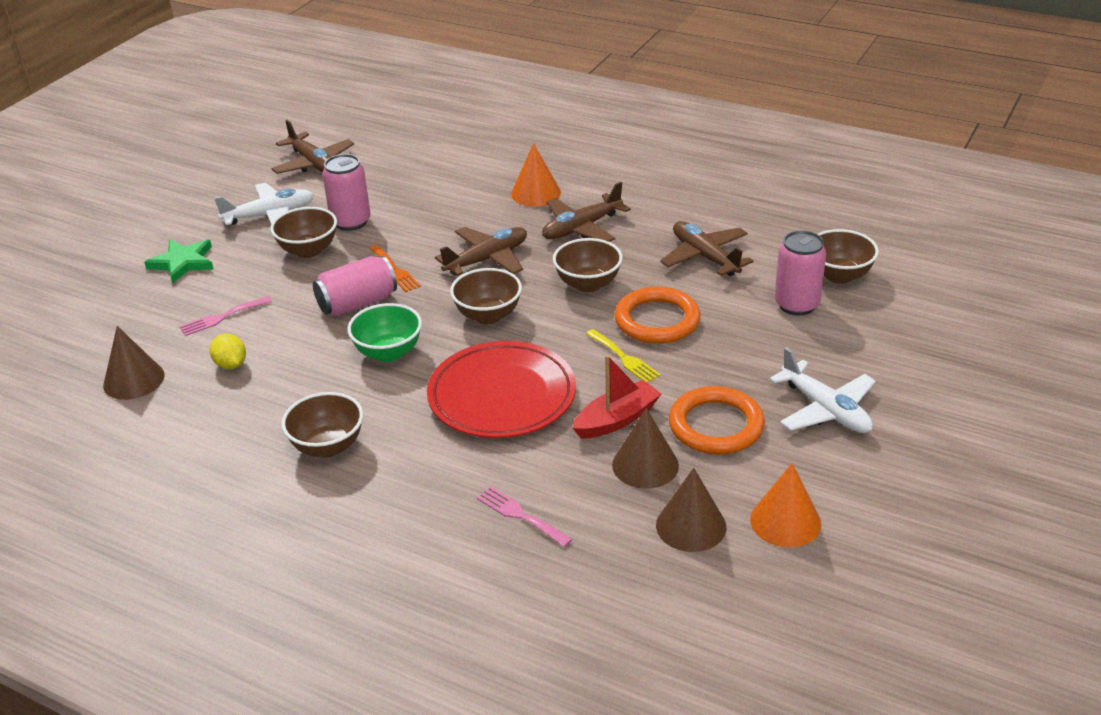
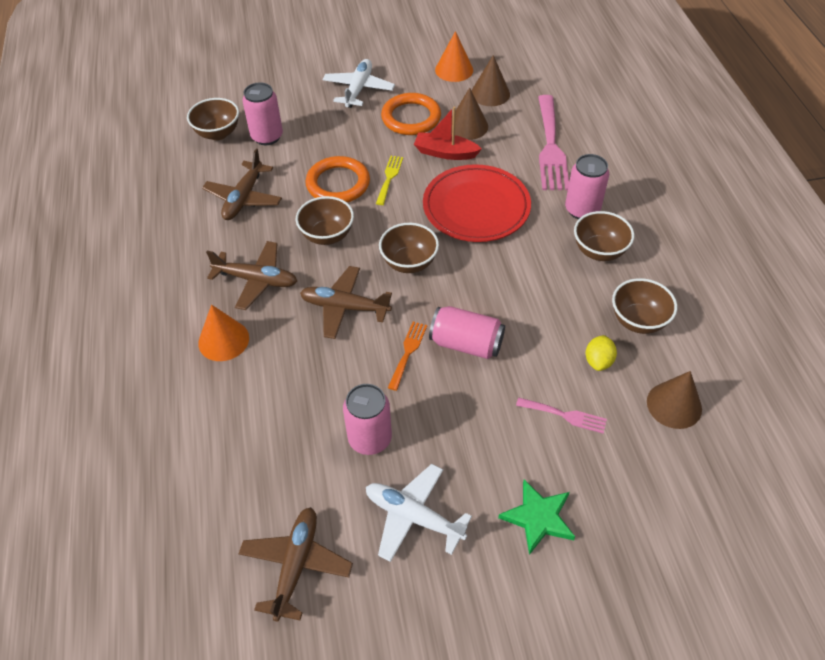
camera: 130 degrees left, 15 degrees up
brown bowl [270,207,337,258] -> brown bowl moved to [612,278,677,334]
green bowl [347,303,422,362] -> none
pink fork [477,487,573,547] -> pink fork [538,95,569,190], size x2.01
none -> pink can [565,154,609,219]

